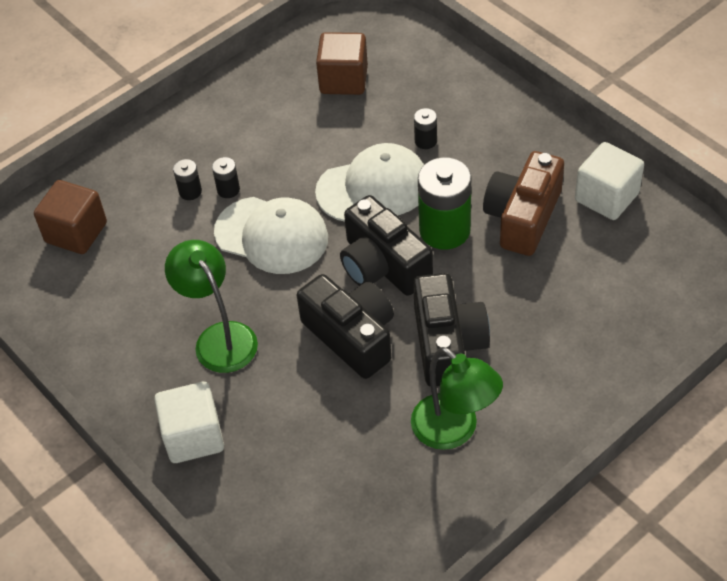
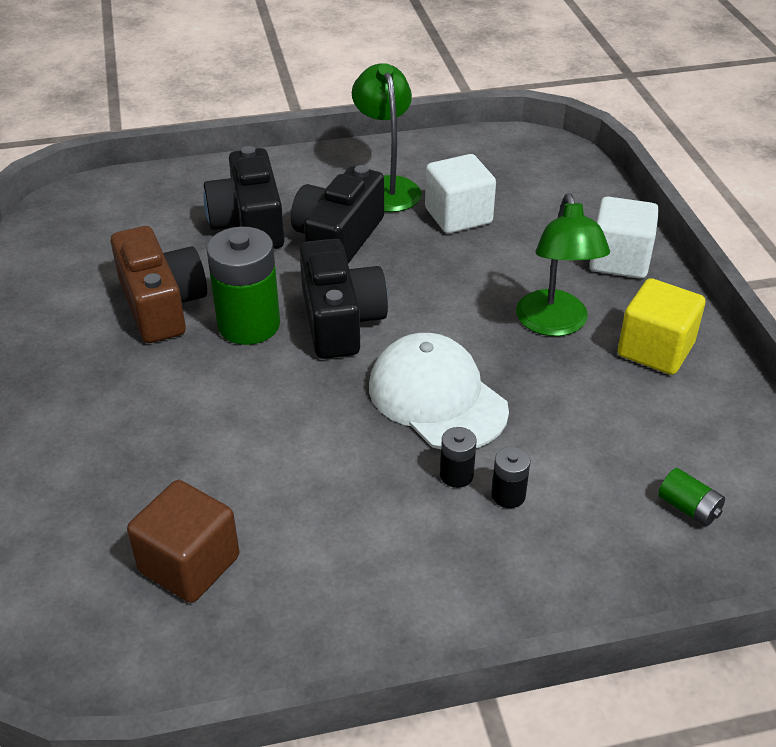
camera: 155 degrees left, 10 degrees down
brown cube [34,180,107,254] -> green battery [658,468,725,526]
black camera [297,274,394,379] -> black camera moved to [203,146,284,249]
white cap [315,143,424,222] -> none
black battery [414,108,437,149] -> none
brown camera [483,151,564,256] -> brown camera turned 75 degrees counterclockwise [111,226,207,343]
white cube [575,142,644,220] -> white cube moved to [425,154,496,234]
none -> yellow cube [618,278,705,375]

